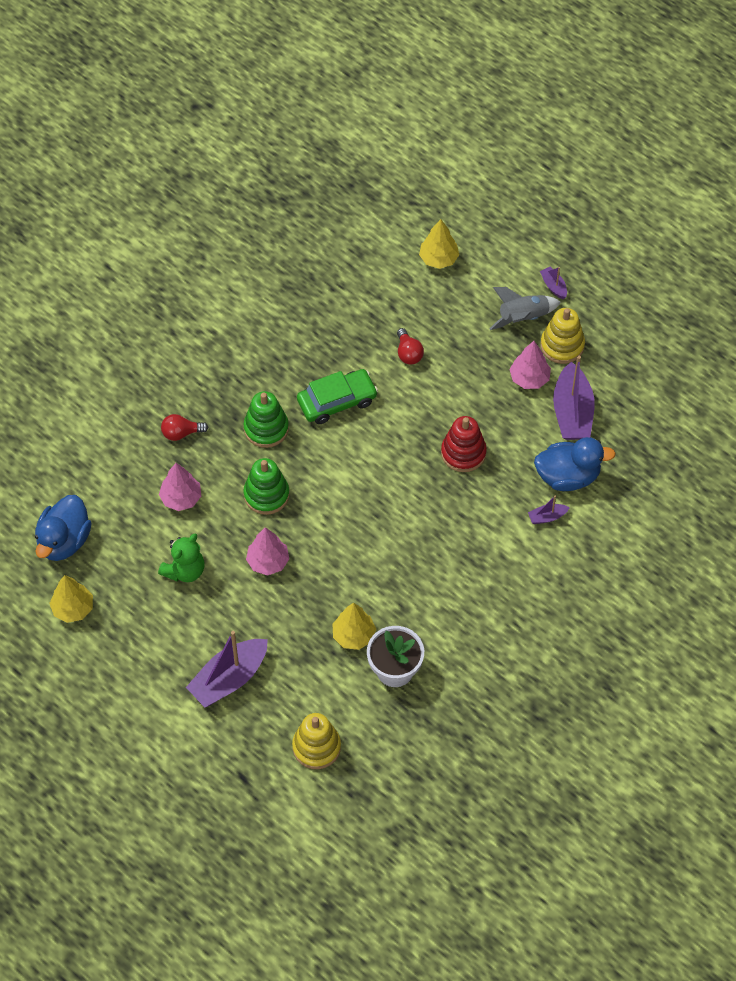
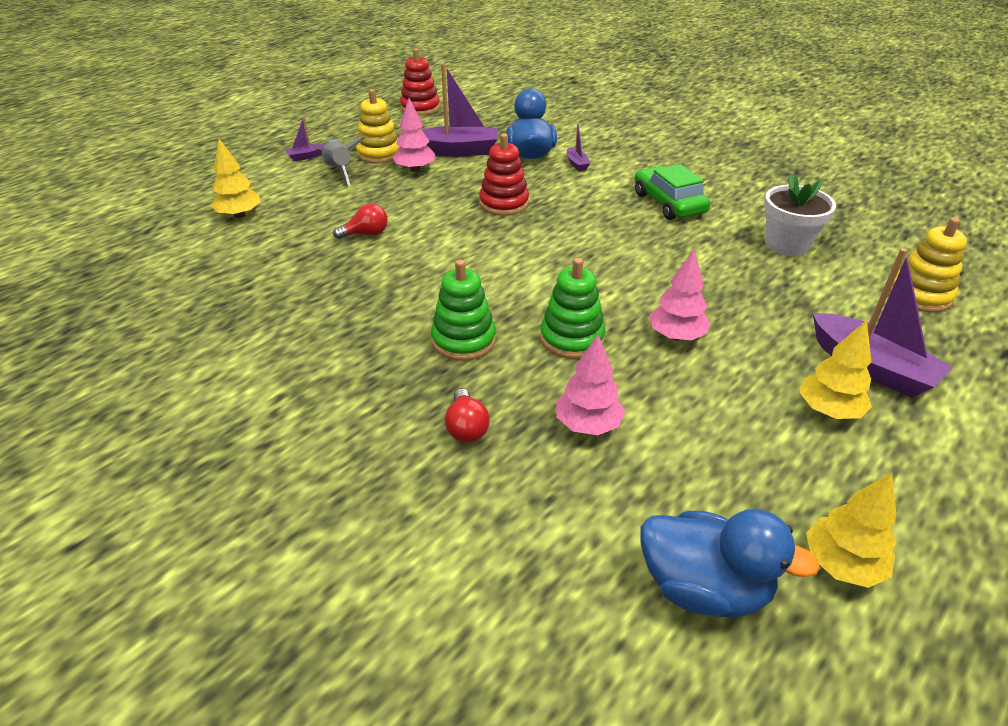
camera: 90 degrees left, 20 degrees down
green teddy bear [158,533,205,582] -> none
green car [297,369,378,424] -> green car moved to [634,164,710,220]
yellow tree [333,603,376,650] -> yellow tree moved to [800,320,872,419]
none -> red stacking toy [400,48,440,116]

